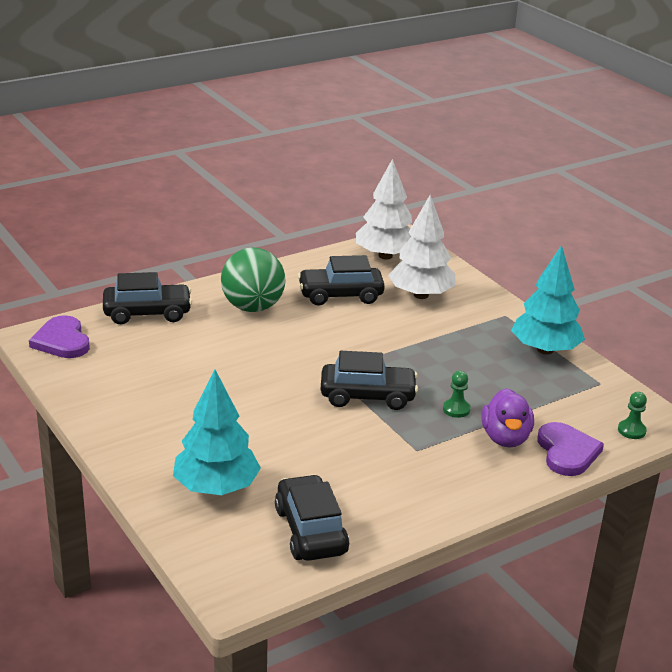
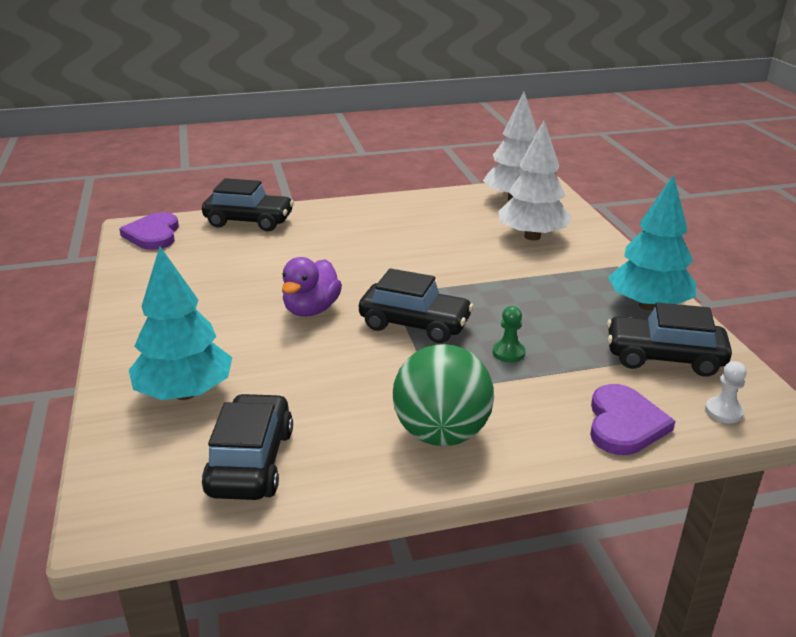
camera: 20 degrees right, 0 degrees up
green ball [221,248,286,312] -> green ball moved to [393,344,494,446]
black car [298,255,385,306] -> black car moved to [607,302,732,377]
purple duck [482,388,534,447] -> purple duck moved to [282,257,342,317]
green pawn [618,392,647,439] -> white pawn [705,361,747,423]

